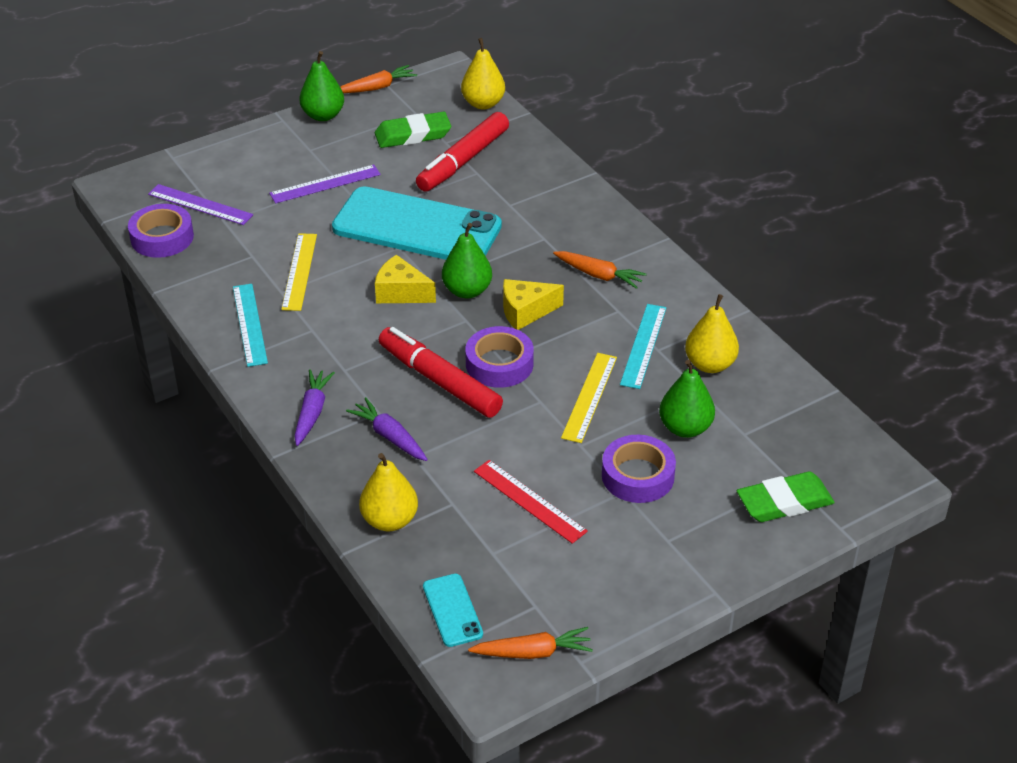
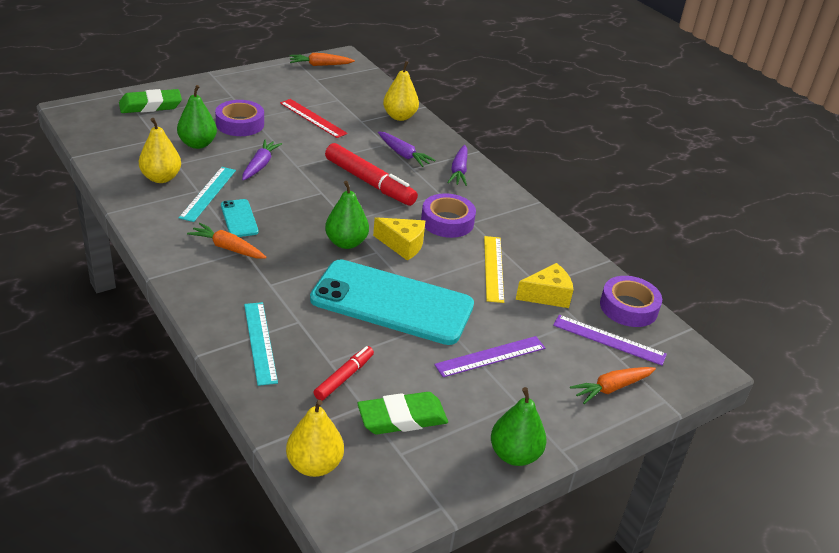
camera: 175 degrees right, 5 degrees down
turquoise ruler [233,284,268,367] -> turquoise ruler moved to [244,302,278,386]
orange carrot [340,65,417,93] -> orange carrot moved to [570,367,656,404]
red marker [416,112,509,192] -> red marker [314,346,374,401], size x0.56
turquoise phone [423,574,483,647] -> turquoise phone moved to [221,199,259,237]
purple tape [465,326,534,388] -> purple tape moved to [421,193,476,238]
yellow cheese [503,279,564,330] -> yellow cheese moved to [516,263,573,308]
yellow ruler [561,353,617,443] -> purple carrot [242,140,282,180]

